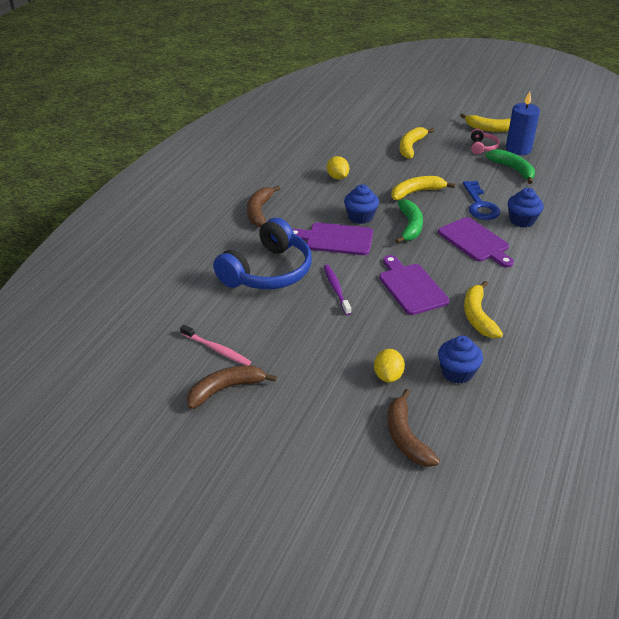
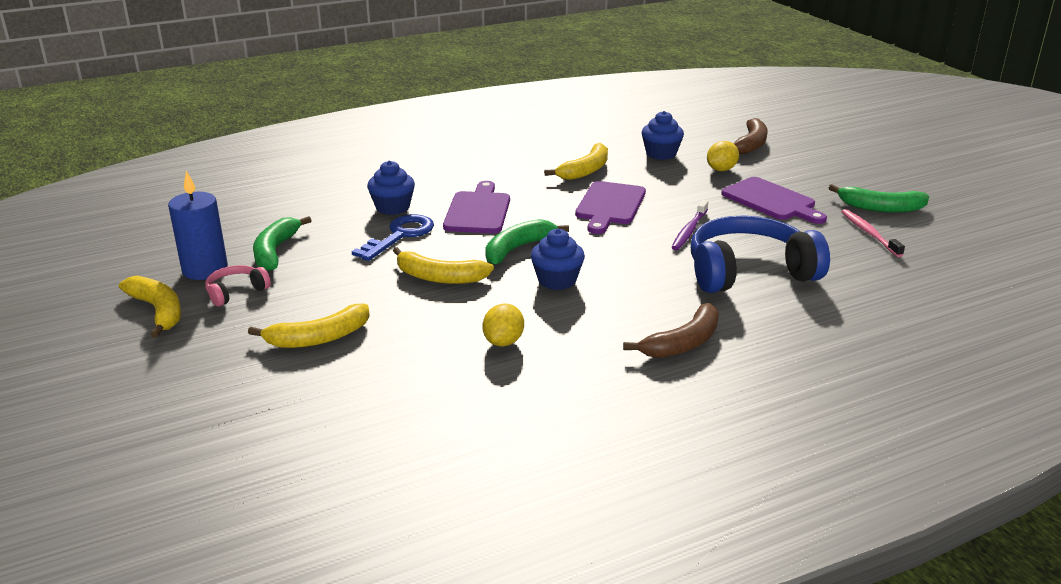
camera: 140 degrees left, 10 degrees down
brown banana [187,365,277,409] -> green banana [829,184,929,213]
purple cutting board [292,223,373,255] -> purple cutting board moved to [721,177,827,224]

